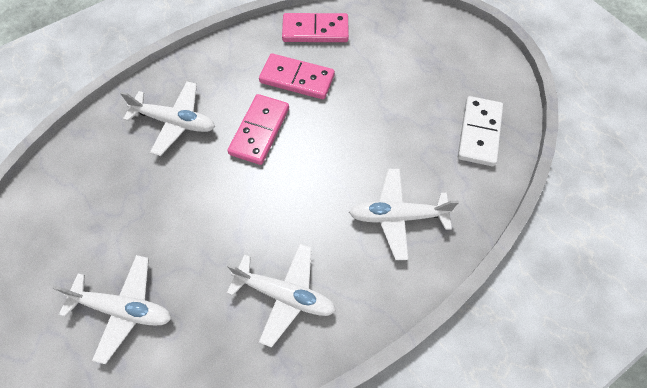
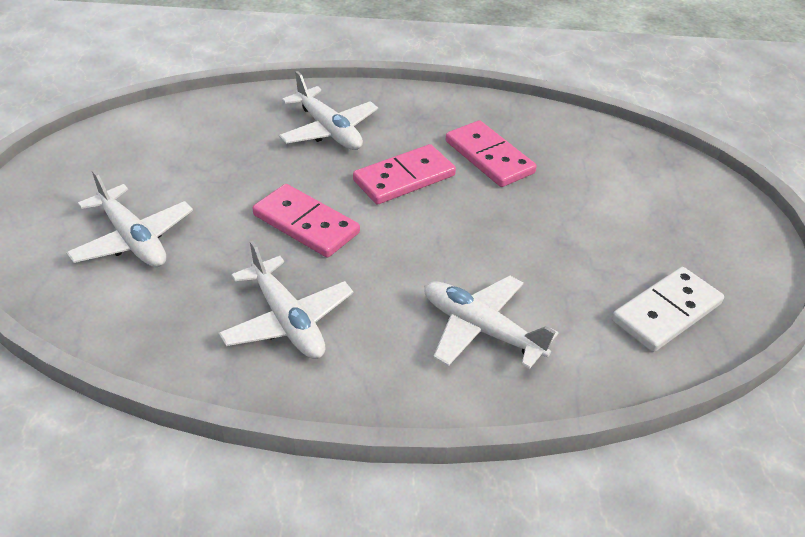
camera: 35 degrees right, 20 degrees down
pink domino [282,13,349,42] -> pink domino moved to [253,184,360,258]

